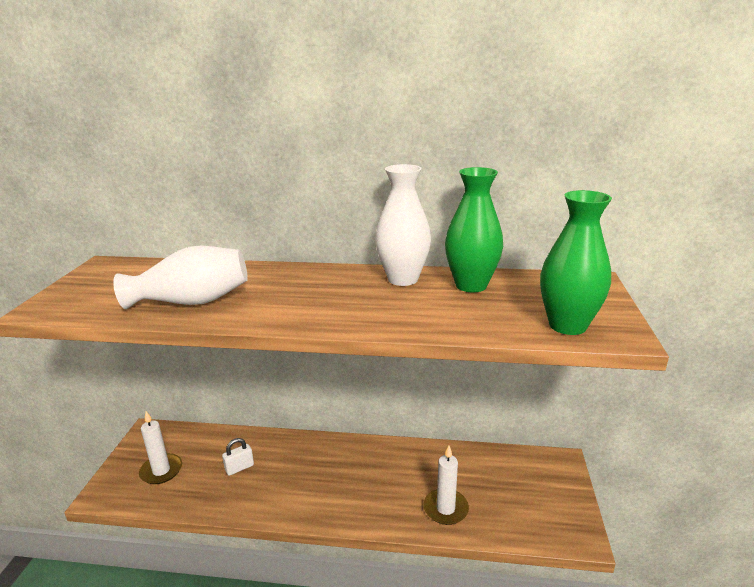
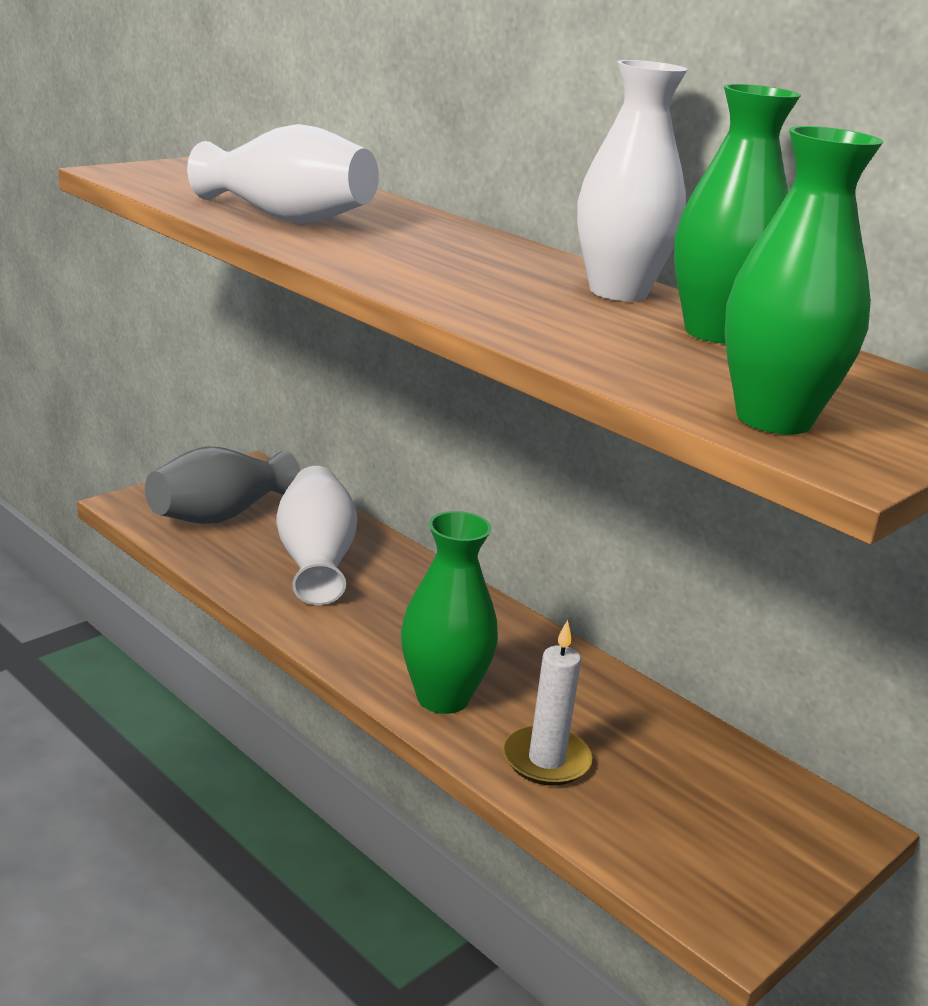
camera: 35 degrees right, 0 degrees up
white candle [139,411,182,484] -> grey vase [145,446,300,524]
white padlock [222,438,254,476] -> white vase [276,466,357,605]
none -> green vase [401,511,498,714]

